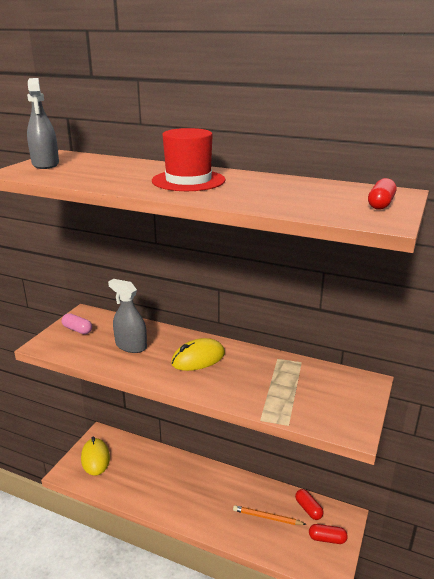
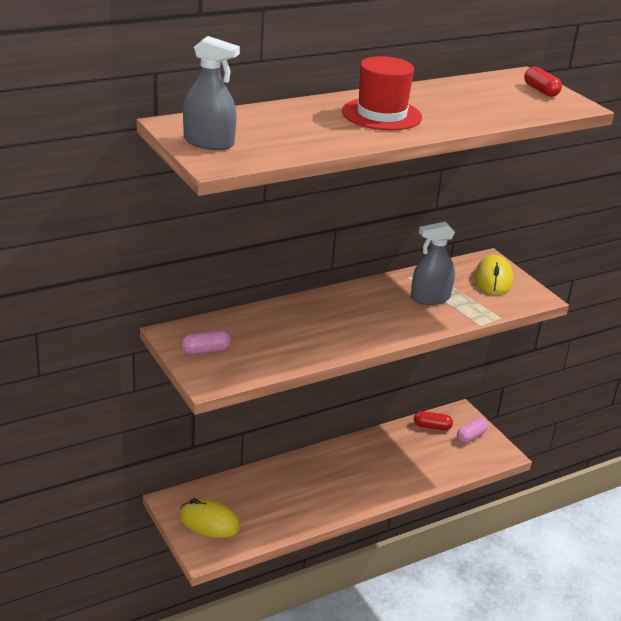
camera: 55 degrees left, 5 degrees up
grey spray bottle [108,279,147,353] -> grey spray bottle moved to [411,222,455,305]
yellow mouse [171,338,225,371] -> yellow mouse moved to [475,255,513,295]
orange pencil [233,505,307,525] -> none
red capsule [309,524,348,544] -> pink capsule [457,418,488,443]

